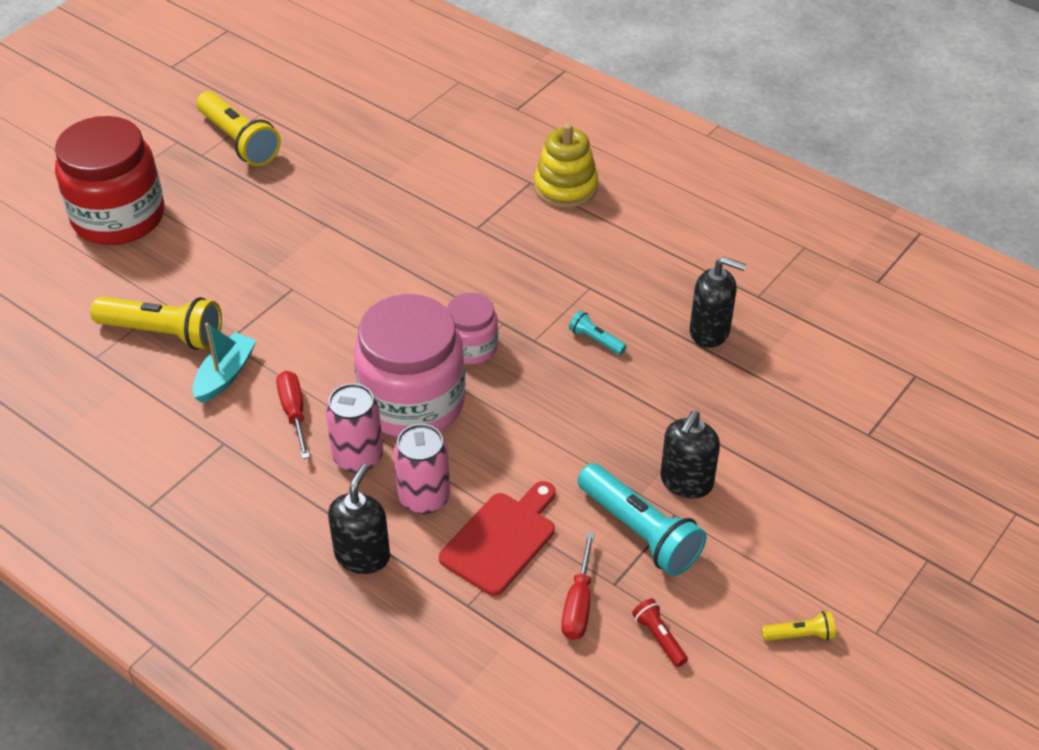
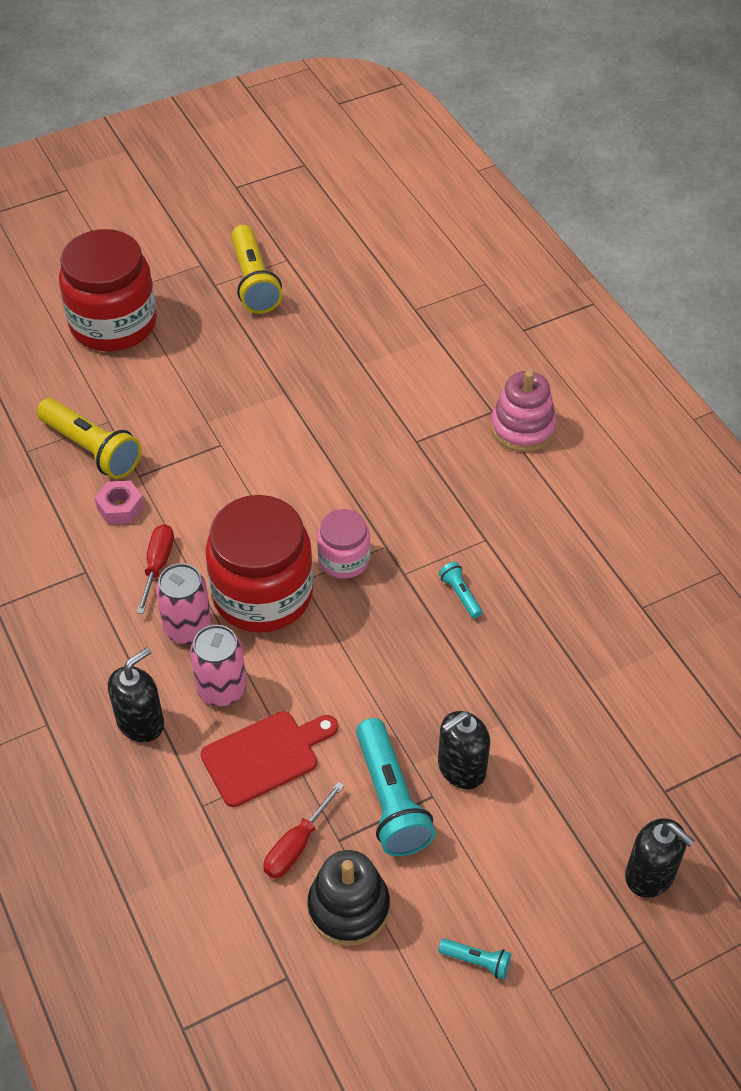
camera: 25 degrees right, 5 degrees up
turquoise boat [193,323,257,403] -> pink nut [95,480,144,525]
pink jar [354,294,466,437] -> red jar [205,495,314,633]
yellow stacking toy [534,123,598,208] -> pink stacking toy [490,370,557,452]
red flashlight [632,599,688,667] -> black stacking toy [308,850,390,946]
black soap dispenser [690,257,746,348] -> black soap dispenser moved to [625,818,695,898]
yellow flashlight [761,611,836,641] -> turquoise flashlight [438,938,511,979]

